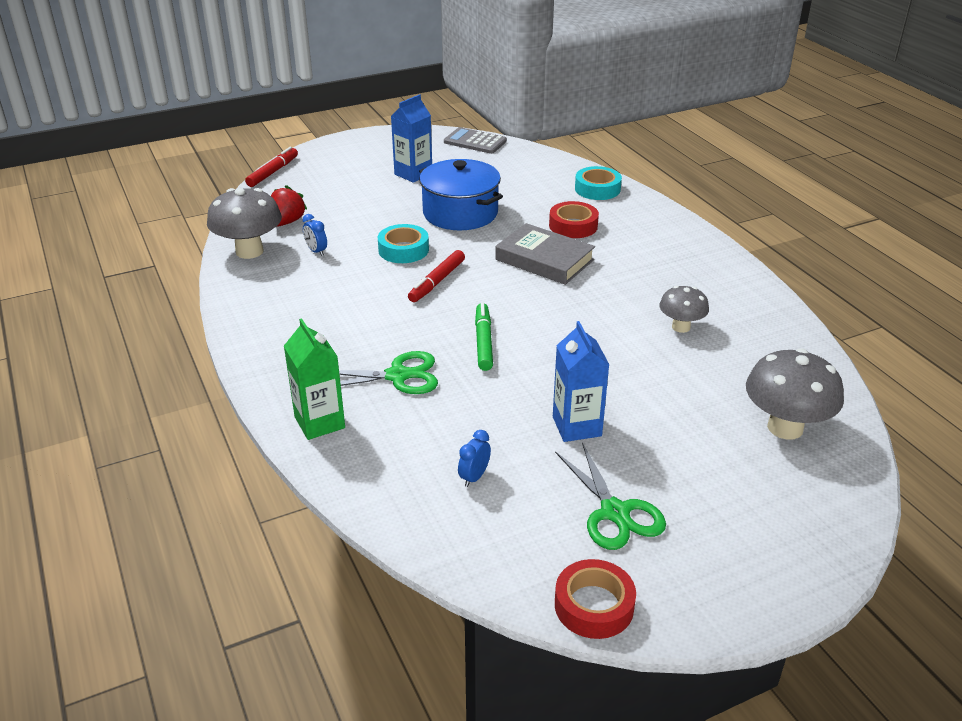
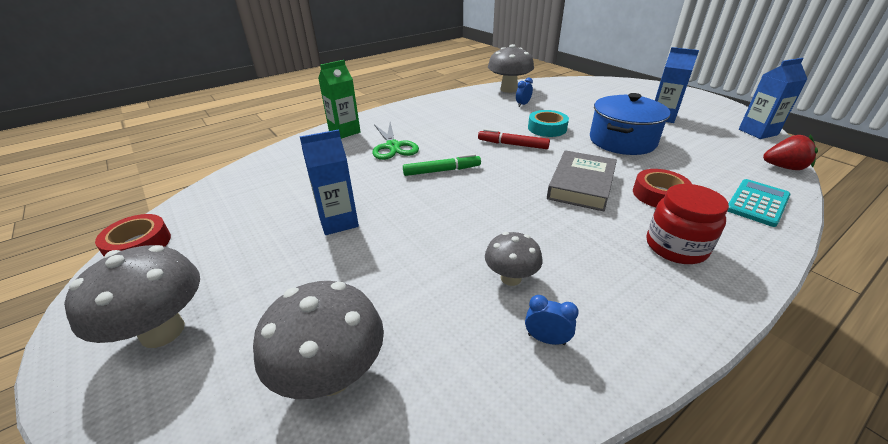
camera: 80 degrees right, 0 degrees up
red marker [245,147,298,187] -> none
red strawberry [271,185,307,227] -> red strawberry moved to [763,135,818,170]
grey calculator [444,127,507,154] -> blue carton [739,58,807,139]
blue clock [458,430,491,487] -> blue clock moved to [525,295,579,345]
green scissors [555,442,666,550] -> none
turquoise tape [575,166,622,200] -> turquoise calculator [728,179,791,227]
none -> grey mushroom [64,245,200,348]
none -> red jar [647,184,729,264]

